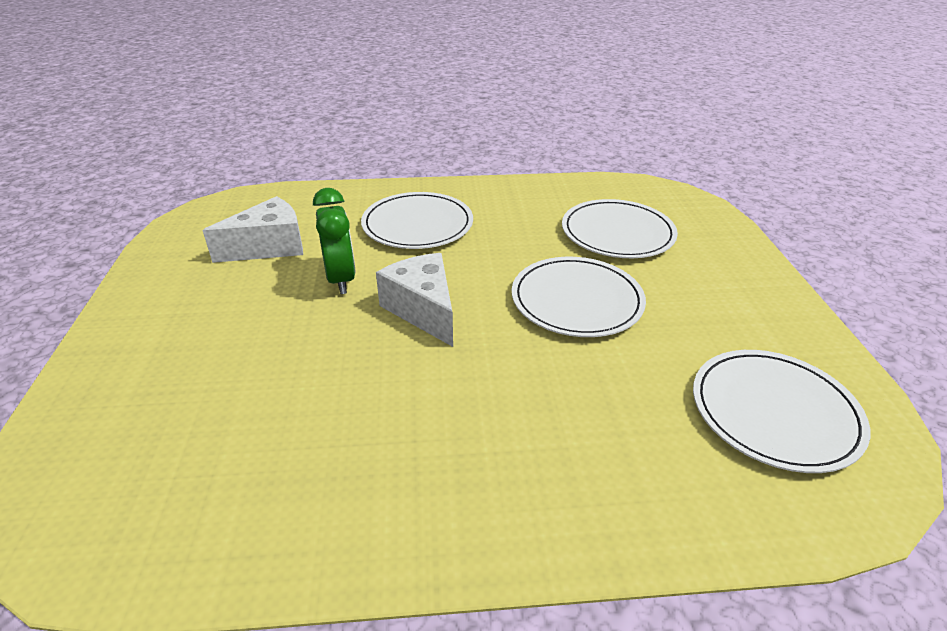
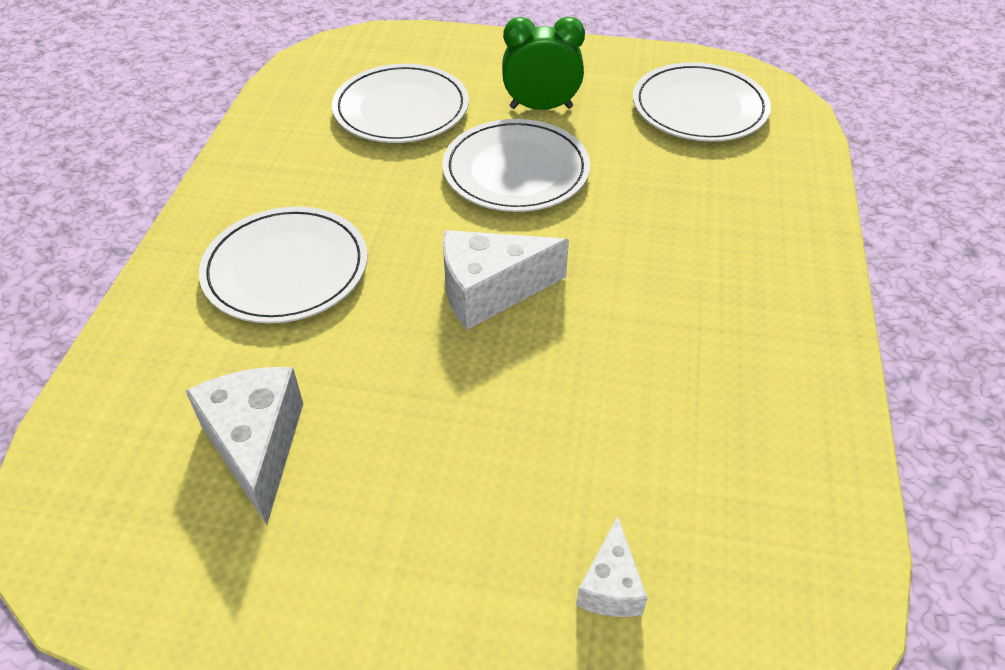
camera: 75 degrees left, 10 degrees up
green clock [313,188,356,294] -> green clock moved to [502,16,585,110]
none -> white cheese [576,516,648,617]

